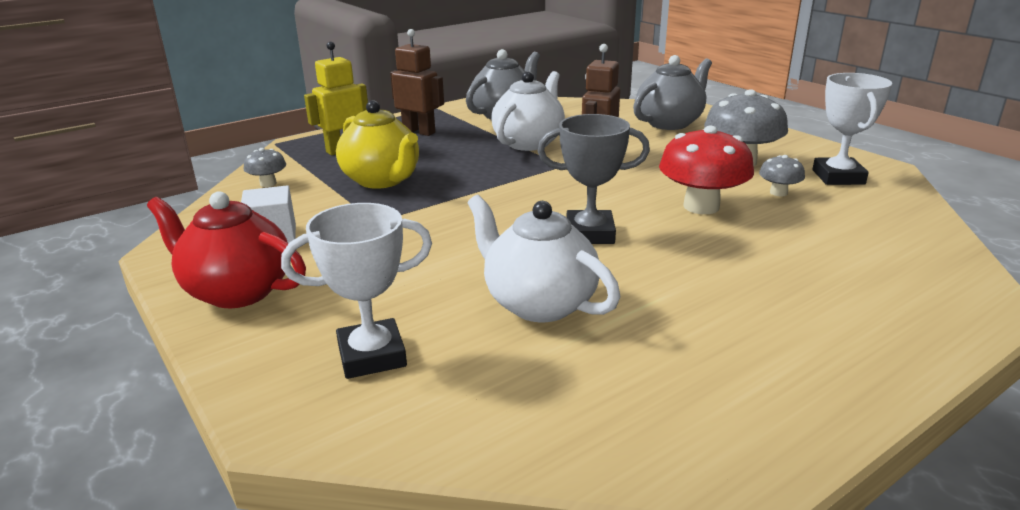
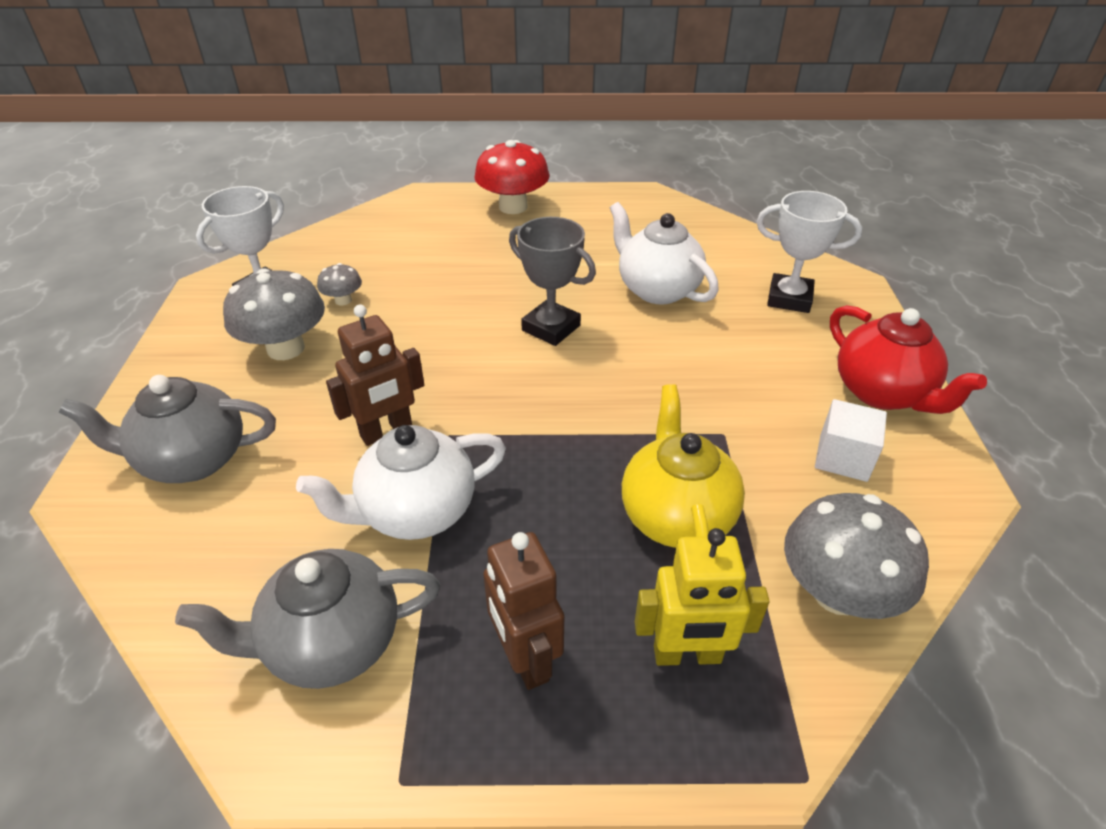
camera: 145 degrees left, 15 degrees up
grey mushroom [244,148,286,187] -> grey mushroom [784,493,929,619], size x2.01
white teapot [468,195,620,322] -> white teapot turned 150 degrees clockwise [610,202,719,304]
red mushroom [659,126,754,214] -> red mushroom moved to [474,140,549,214]

